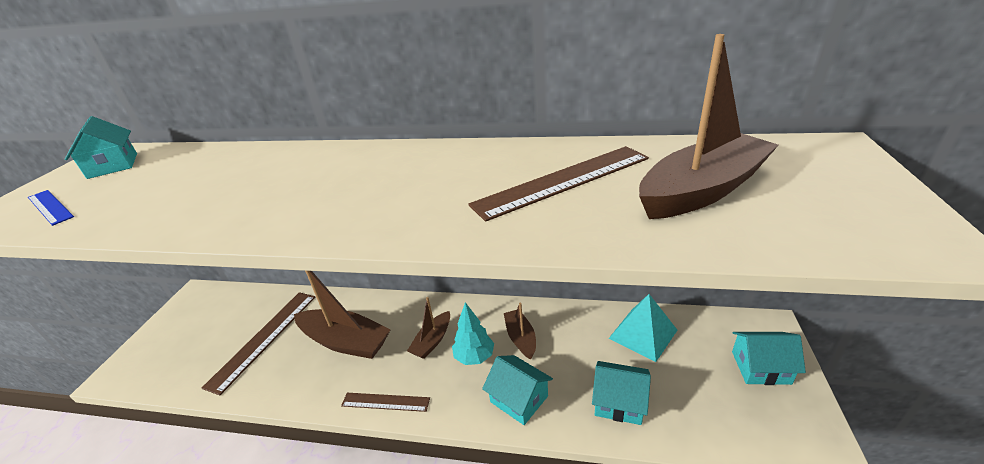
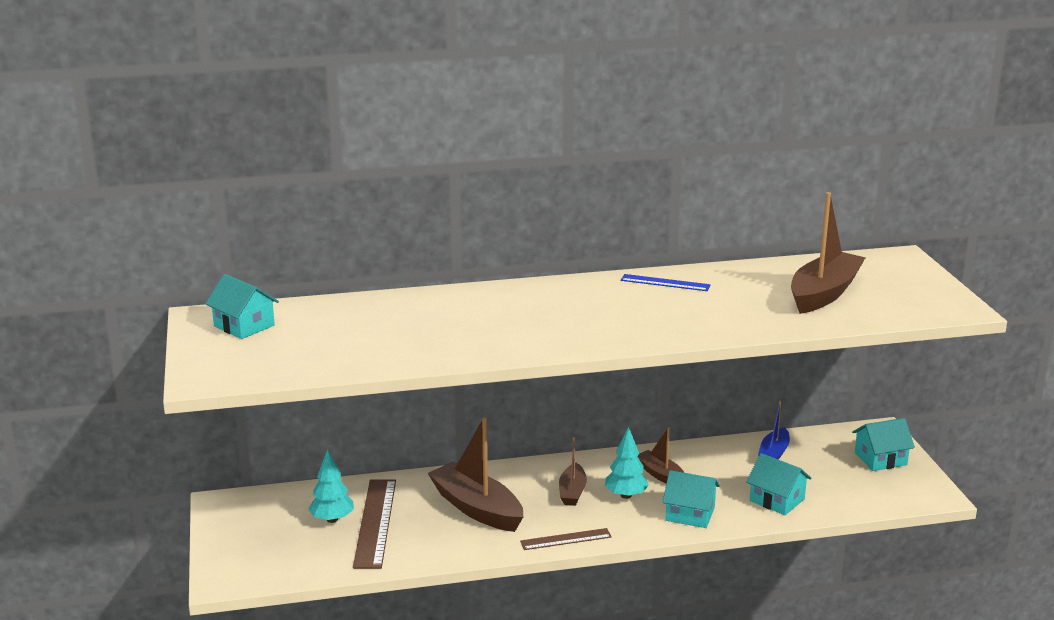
camera: 25 degrees left, 10 degrees down
blue ruler [28,190,74,226] -> blue ruler moved to [621,274,710,291]
brown boat [294,271,391,359] -> brown boat turned 135 degrees counterclockwise [428,418,523,532]
brown ruler [468,146,649,222] -> none
turquoise house [592,361,651,425] -> turquoise house turned 45 degrees clockwise [746,453,811,515]
turquoise pyramid [609,294,677,362] -> blue boat [758,401,790,459]
none -> turquoise tree [308,449,354,523]

